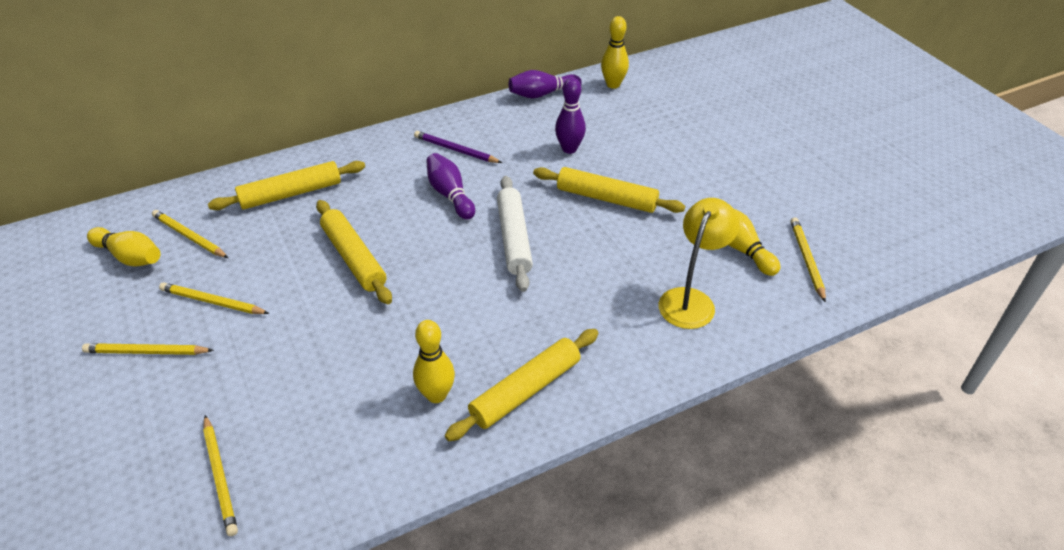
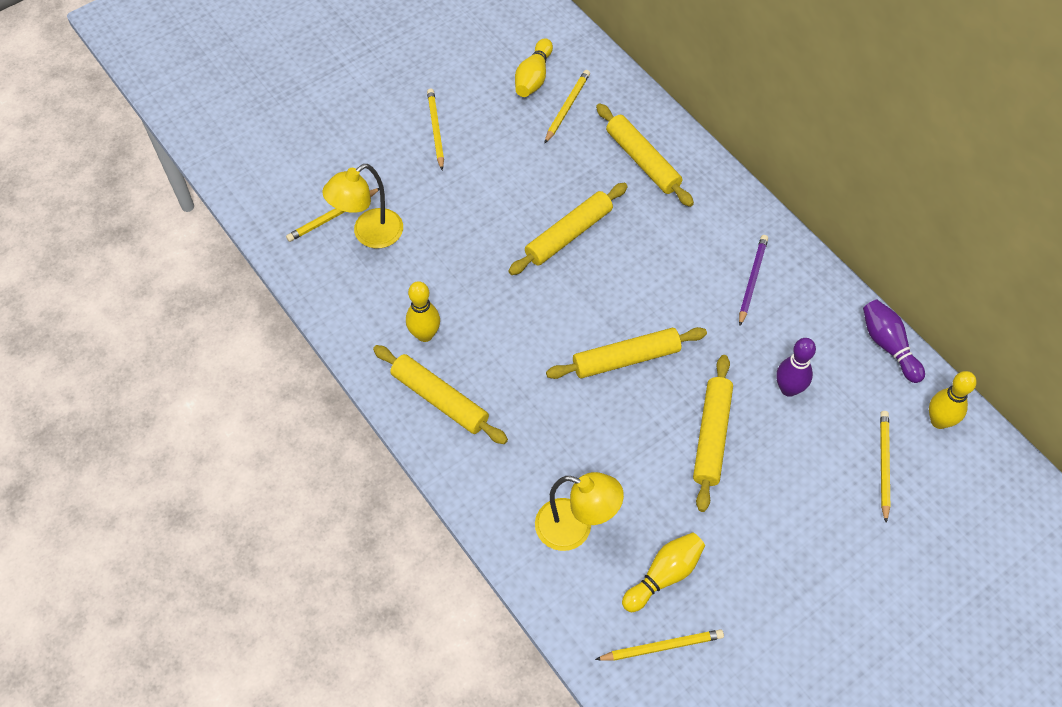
camera: 80 degrees right, 15 degrees up
yellow pencil [159,283,270,314] -> yellow pencil moved to [880,411,890,523]
purple bowling pin [426,153,475,220] -> none
white rolling pin [497,176,533,292] -> yellow rolling pin [546,327,707,379]
none -> yellow lamp [322,164,403,249]

